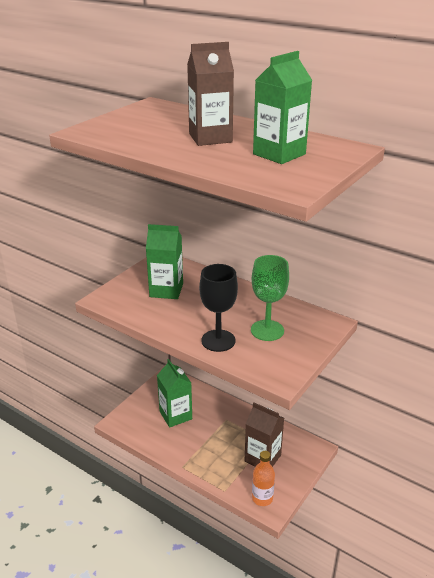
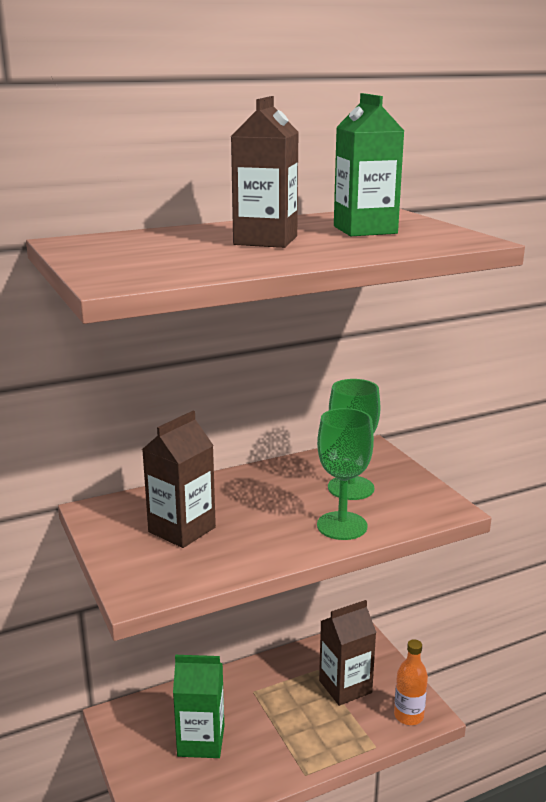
camera: 60 degrees left, 10 degrees down
green carton [146,224,183,299] -> brown carton [142,411,216,548]
black goblet [199,264,238,352] -> green goblet [317,408,374,540]

